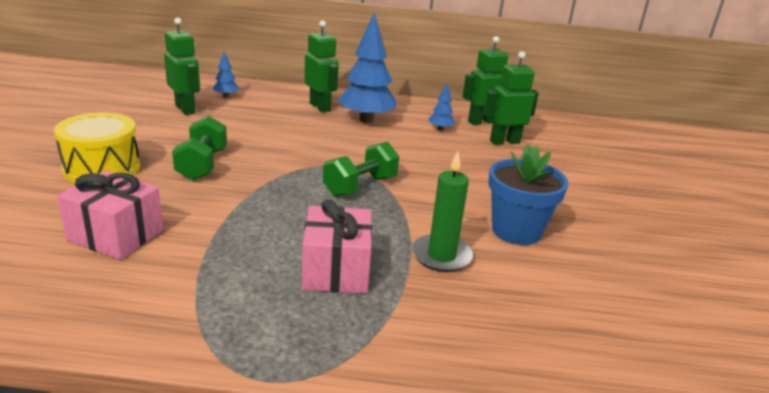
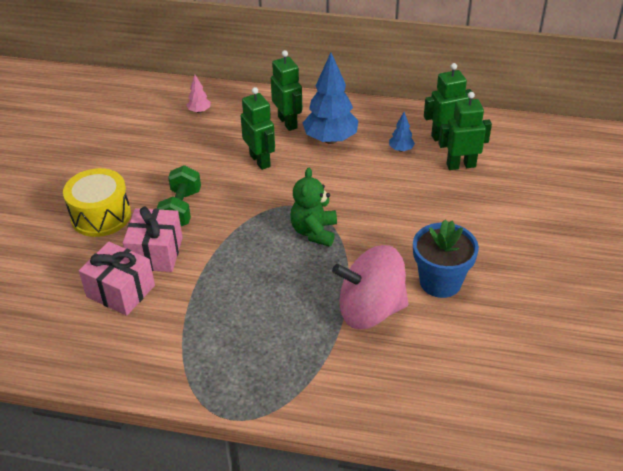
camera: 10 degrees right, 15 degrees up
green robot [164,17,200,115] -> green robot moved to [241,87,275,170]
blue tree [213,51,239,98] -> pink tree [186,74,211,113]
pink gift [302,199,372,294] -> pink gift moved to [123,207,183,272]
green dumbbell [323,142,399,197] -> green teddy bear [290,168,337,247]
green candle [412,151,474,272] -> pink spinning top [332,245,408,329]

